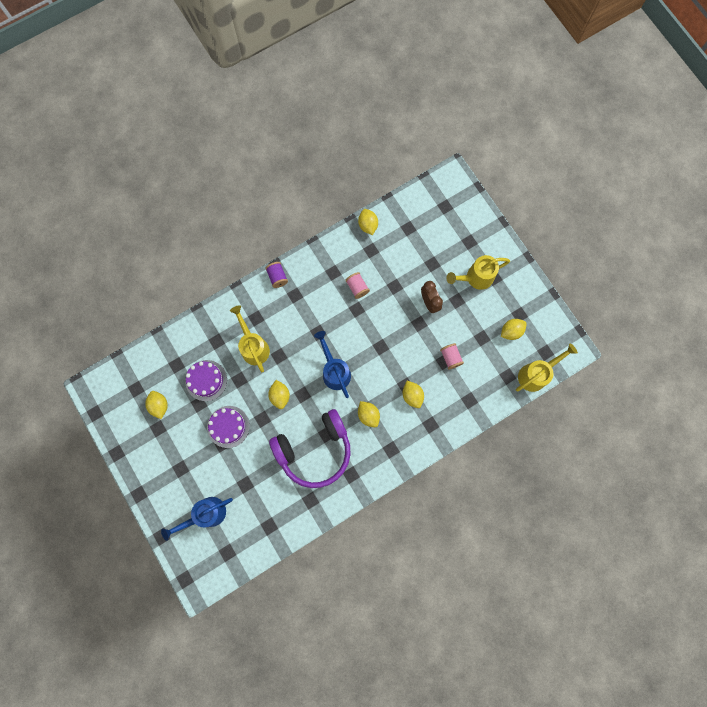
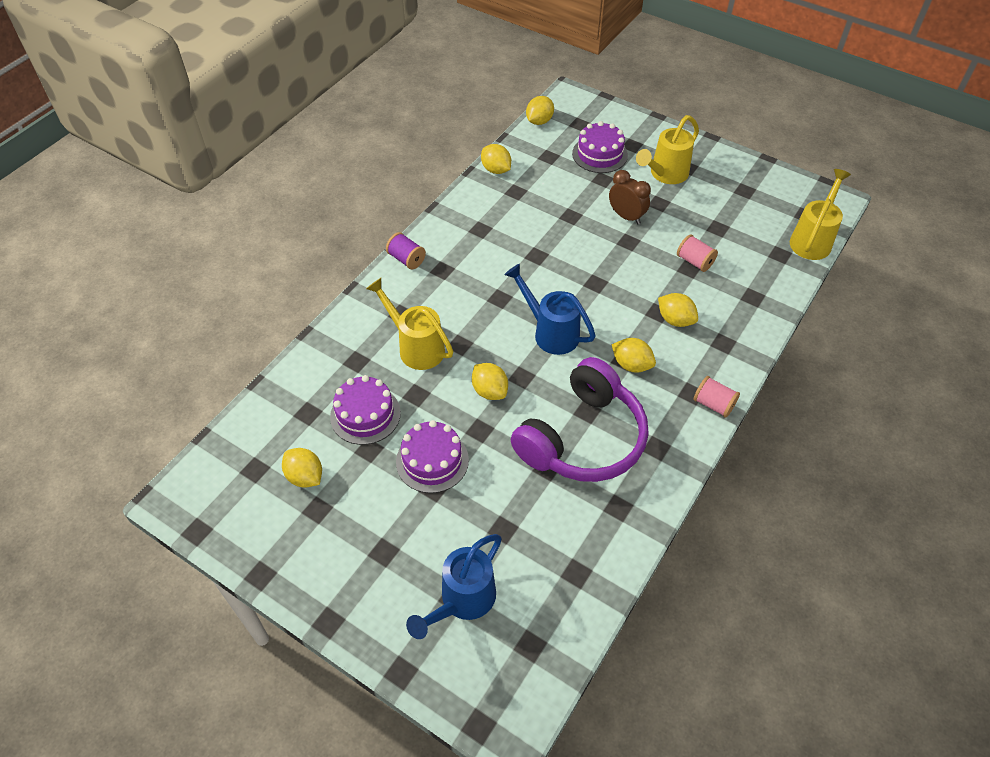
camera: 25 degrees left, 25 degrees down
pink spool [345,272,370,299] -> pink spool moved to [693,376,740,418]
yellow lemon [501,319,527,340] -> yellow lemon moved to [526,96,554,125]
none -> purple cake [572,121,628,173]

